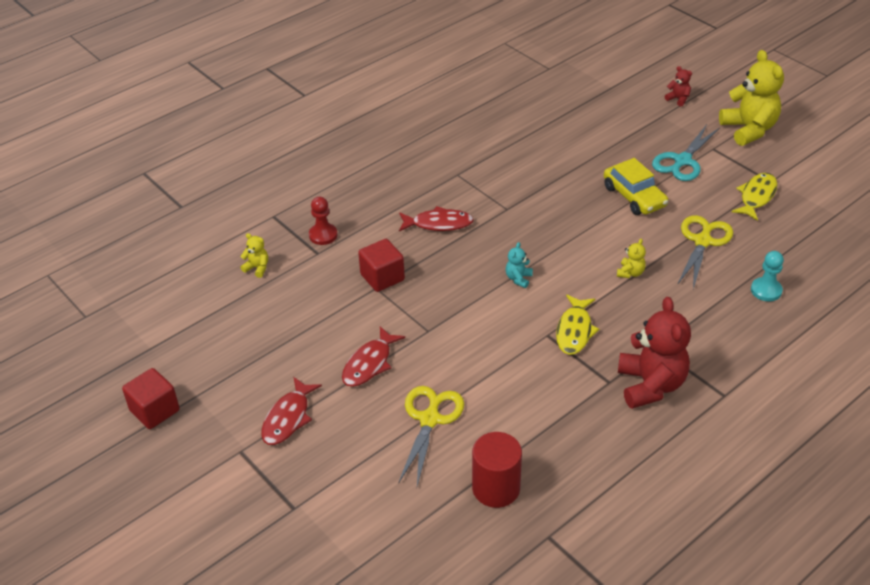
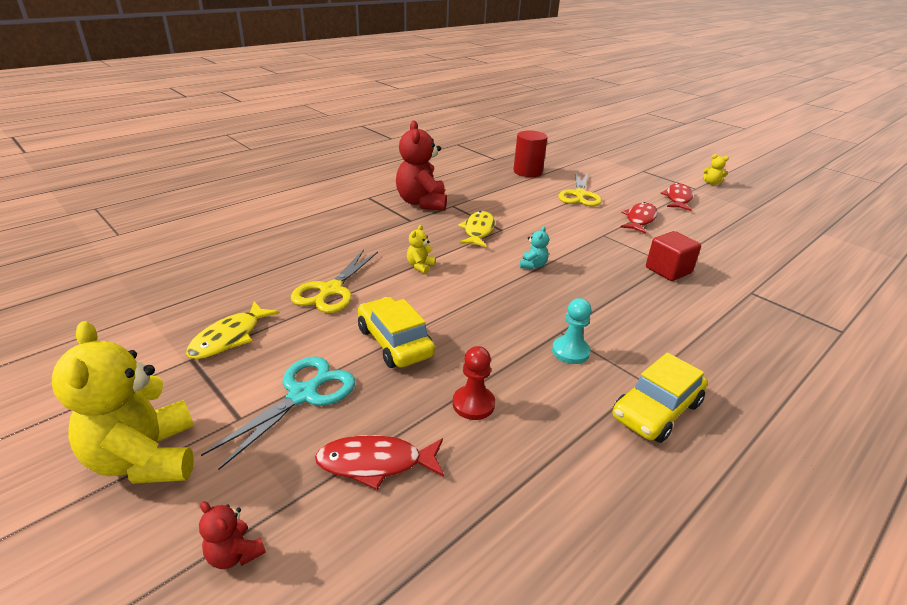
camera: 175 degrees right, 10 degrees down
red cube [122,368,180,429] -> none
yellow teddy bear [240,233,268,278] -> yellow teddy bear moved to [703,154,729,185]
red pawn [309,197,338,245] -> red pawn moved to [453,346,495,420]
red fish [399,206,474,231] -> red fish moved to [315,435,444,490]
turquoise pawn [751,251,784,301] -> turquoise pawn moved to [552,298,591,364]
none -> yellow car [612,353,707,443]

